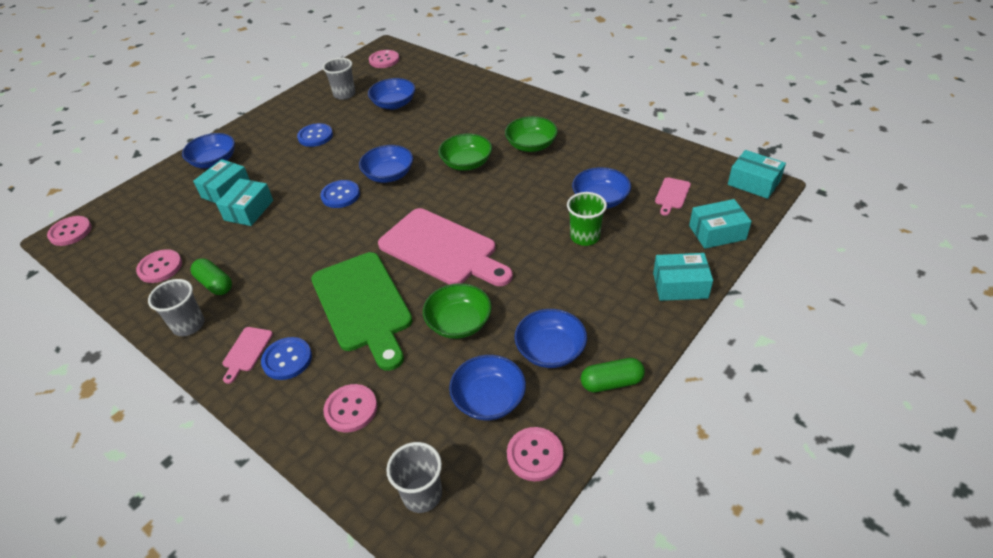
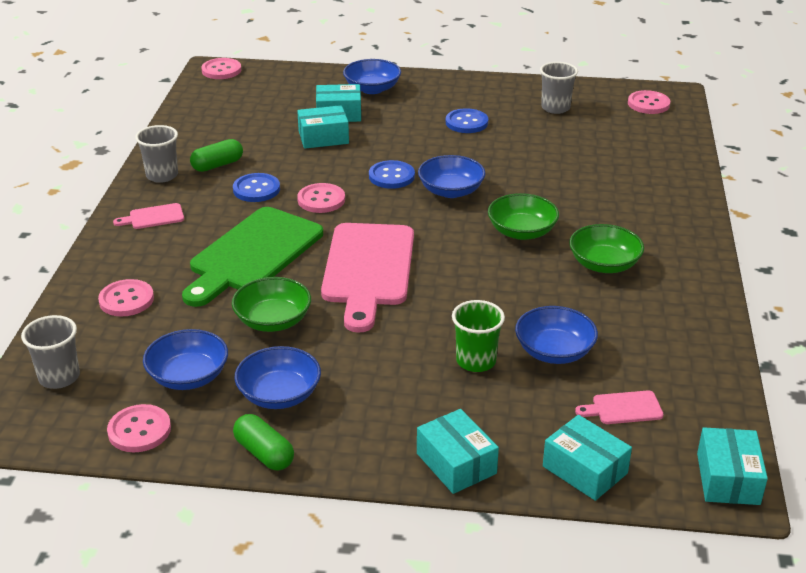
camera: 55 degrees right, 10 degrees down
pink button [136,249,182,283] -> pink button moved to [297,183,345,213]
green capsule [191,258,232,295] -> green capsule turned 45 degrees clockwise [190,139,243,172]
blue button [261,337,312,380] -> blue button moved to [233,173,280,202]
blue bowl [368,78,415,110] -> none

